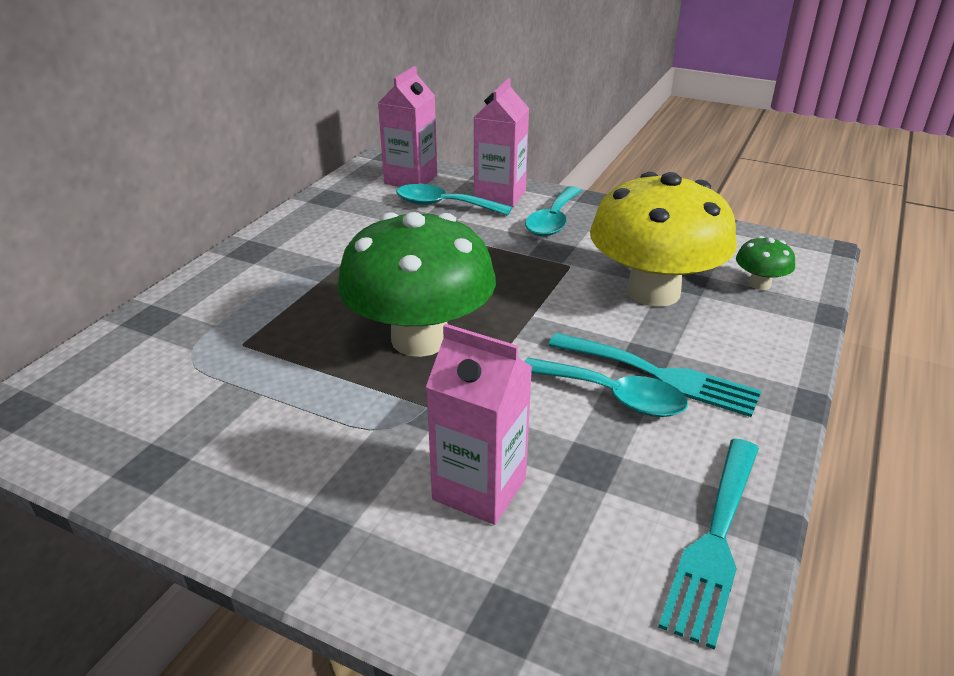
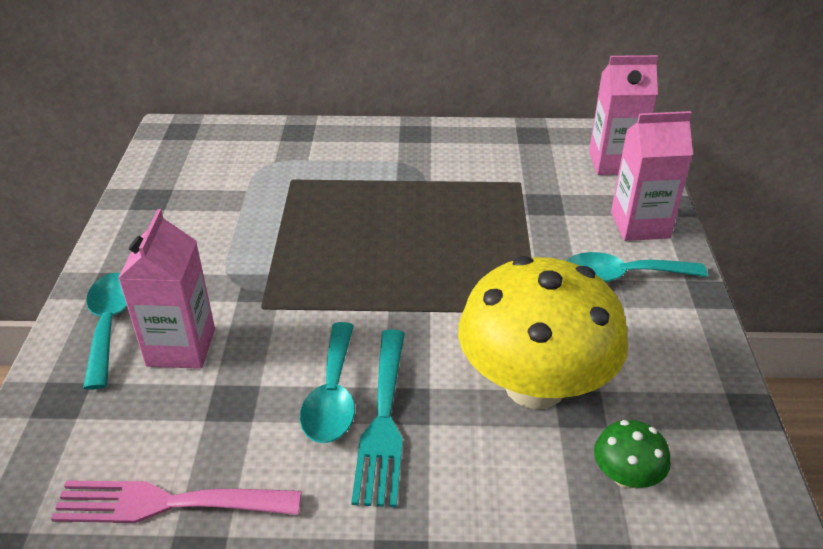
camera: 65 degrees right, 5 degrees up
green mushroom [337,212,496,357] -> none
turquoise spoon [396,184,512,216] -> turquoise spoon moved to [83,273,127,390]
turquoise fork [658,439,759,650] -> pink fork [51,480,302,523]

